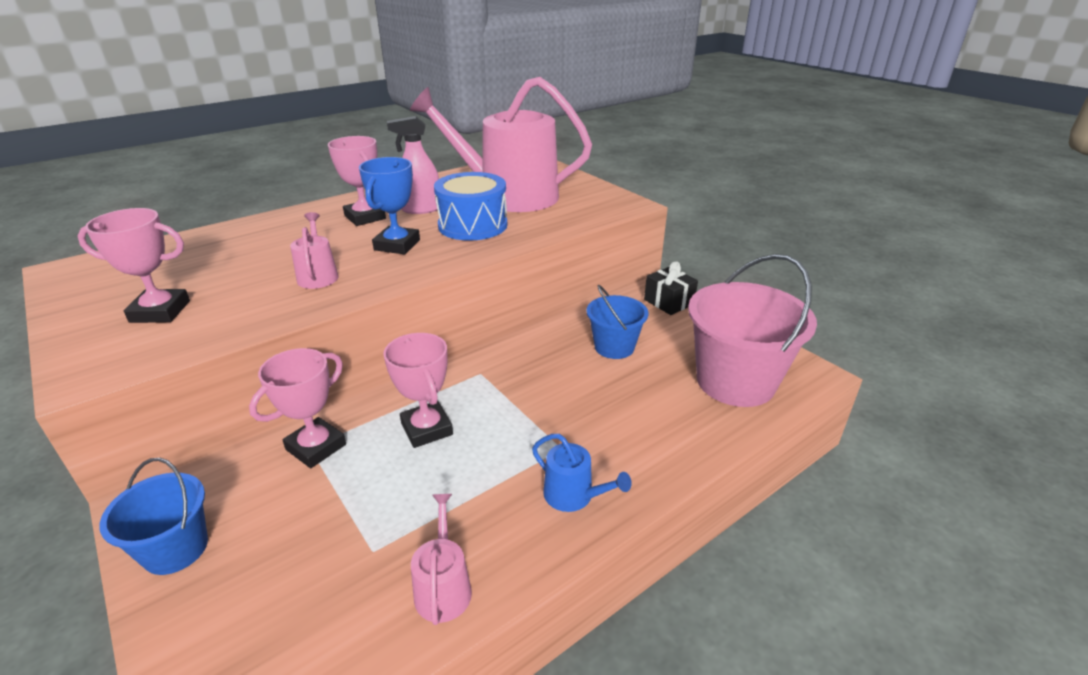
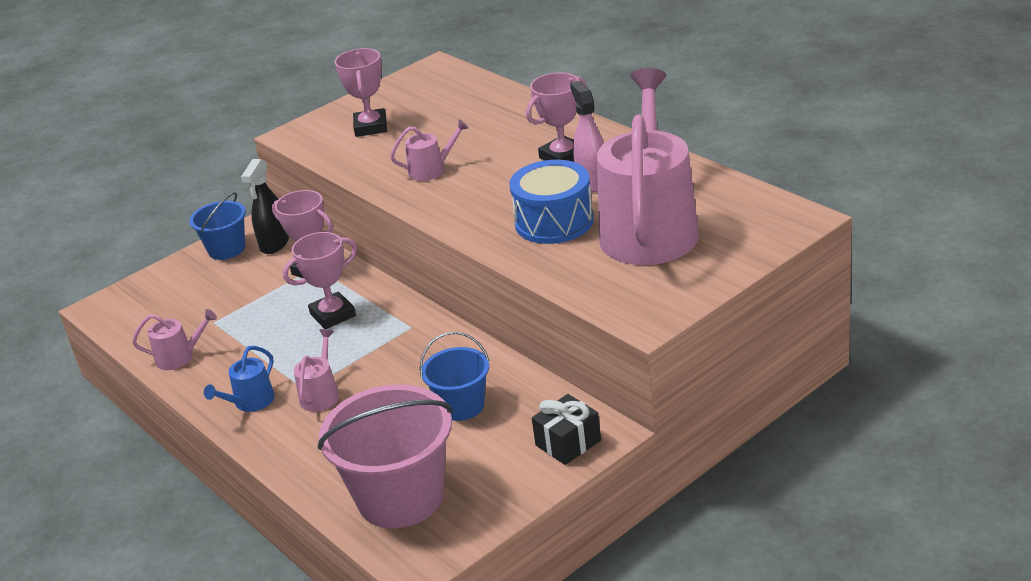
camera: 90 degrees right, 0 degrees up
blue trophy [359,157,420,254] -> none
none -> black spray bottle [241,159,289,254]
none -> pink watering can [294,329,339,412]

